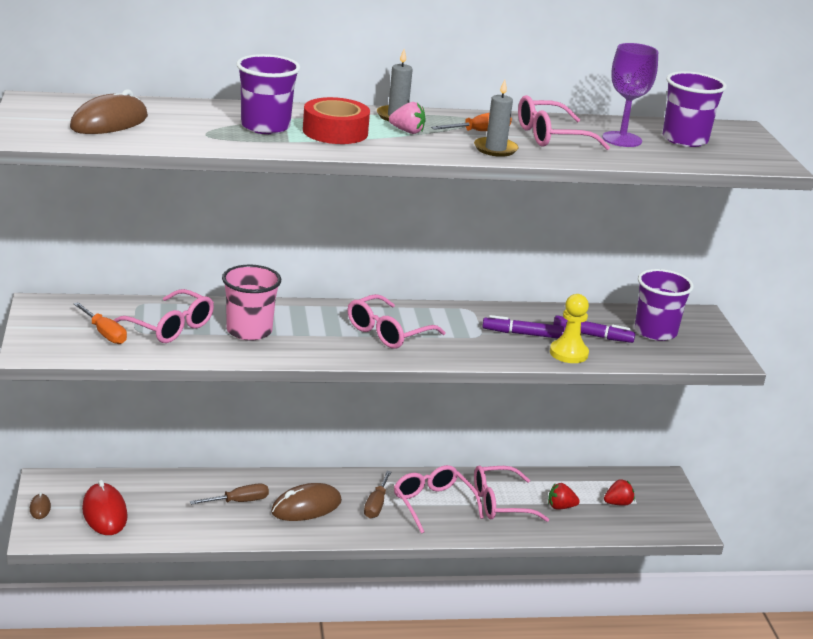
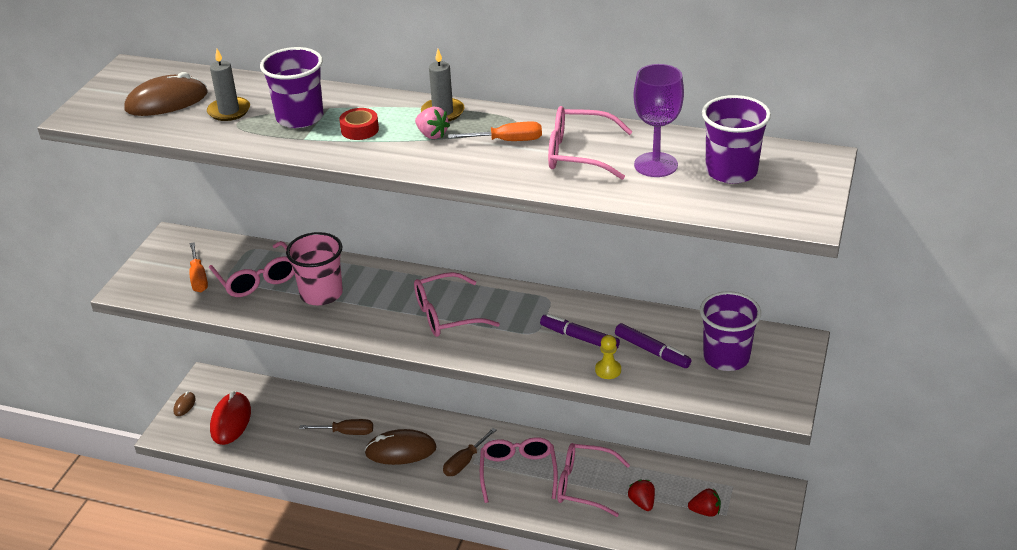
camera: 30 degrees right, 10 degrees up
red tape [303,97,370,144] -> red tape [339,108,379,140], size x0.58
grey candle [474,79,518,157] -> grey candle moved to [207,49,250,121]
red strawberry [548,483,580,510] -> red strawberry turned 45 degrees clockwise [628,480,655,511]
yellow pawn [550,294,589,363] -> yellow pawn [595,335,621,379], size x0.64

